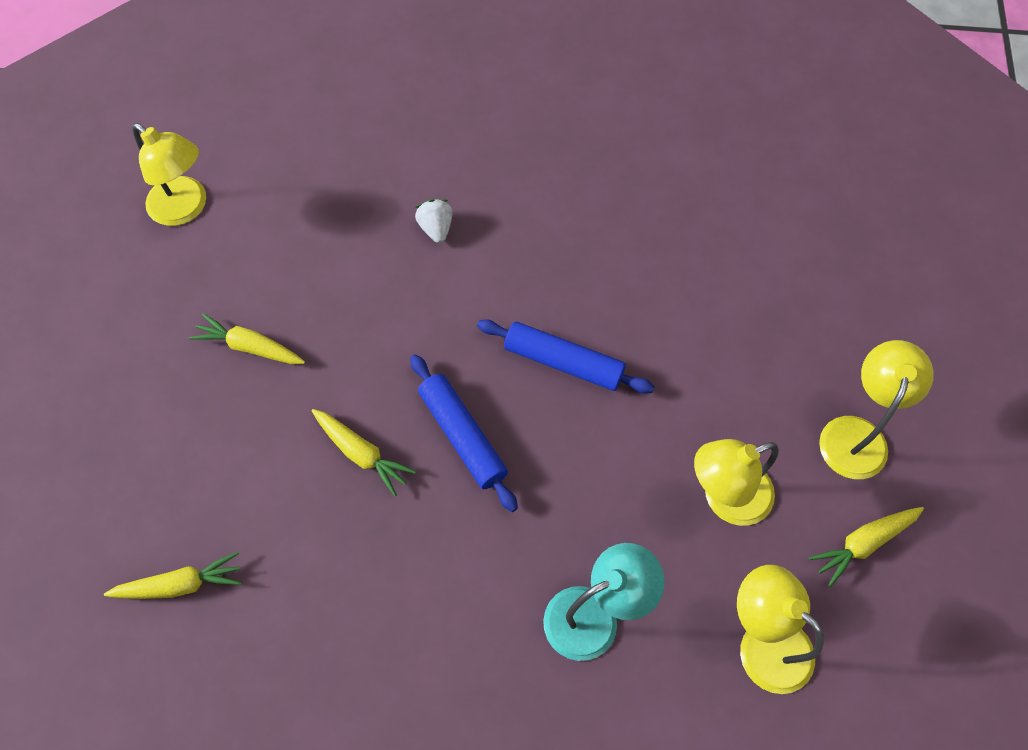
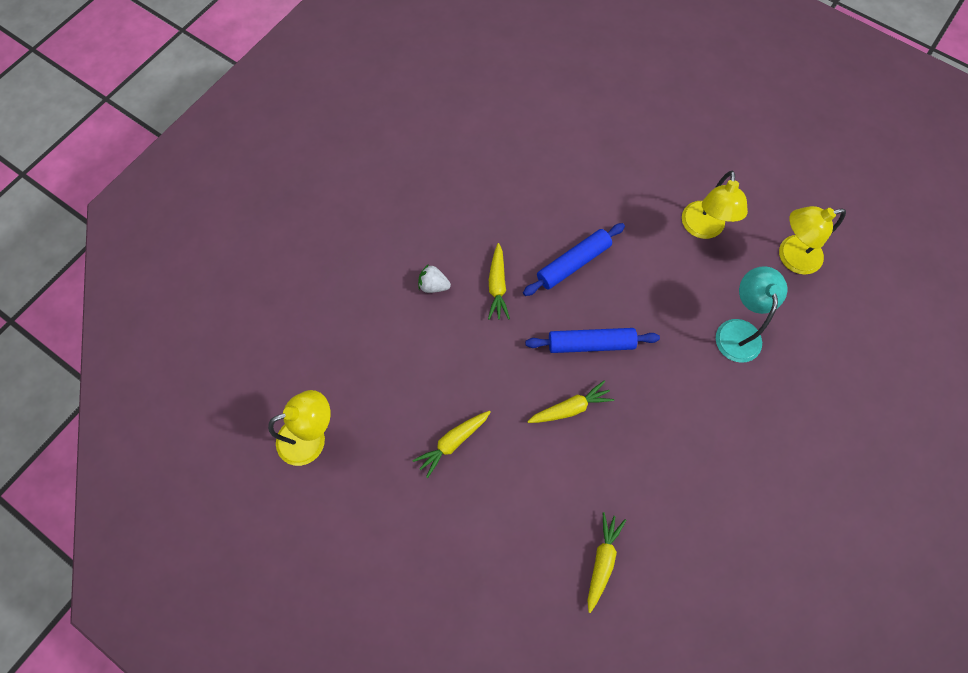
camera: 60 degrees left, 5 degrees up
yellow carrot [809,507,924,587] -> yellow carrot moved to [488,243,510,320]
yellow lamp [819,340,934,479] -> none

